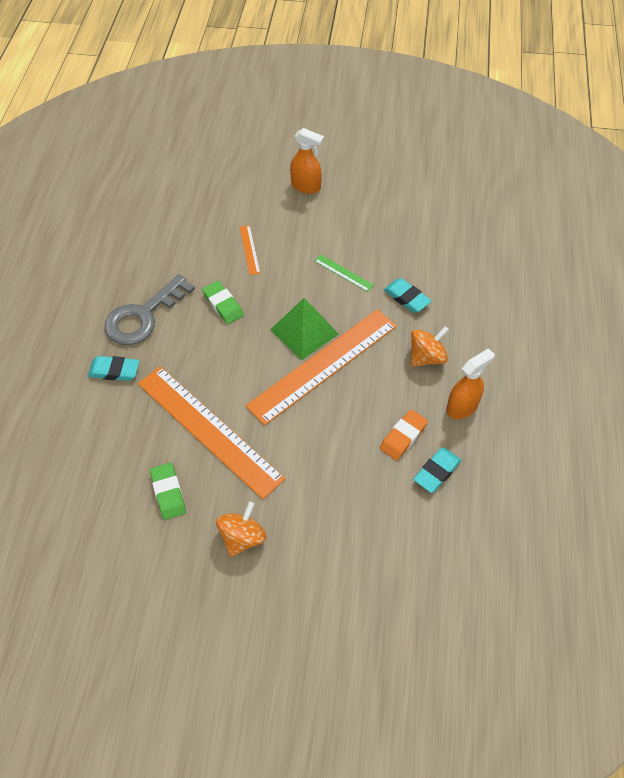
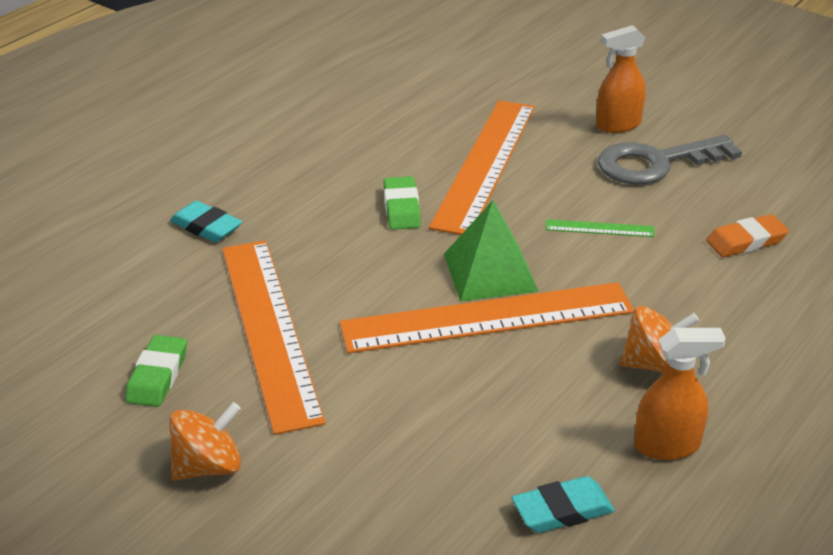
camera: 30 degrees right, 20 degrees down
grey key [104,274,195,345] -> grey key moved to [598,135,742,185]
orange ruler [240,225,260,275] -> orange ruler [429,100,535,235], size x2.47
orange spray bottle [290,128,324,194] -> orange spray bottle turned 105 degrees clockwise [596,25,646,133]
green ruler [314,254,374,292] -> green ruler turned 60 degrees counterclockwise [545,219,654,237]
orange eraser [380,409,428,460] -> orange eraser moved to [706,214,789,257]
turquoise eraser [384,278,432,313] -> none

